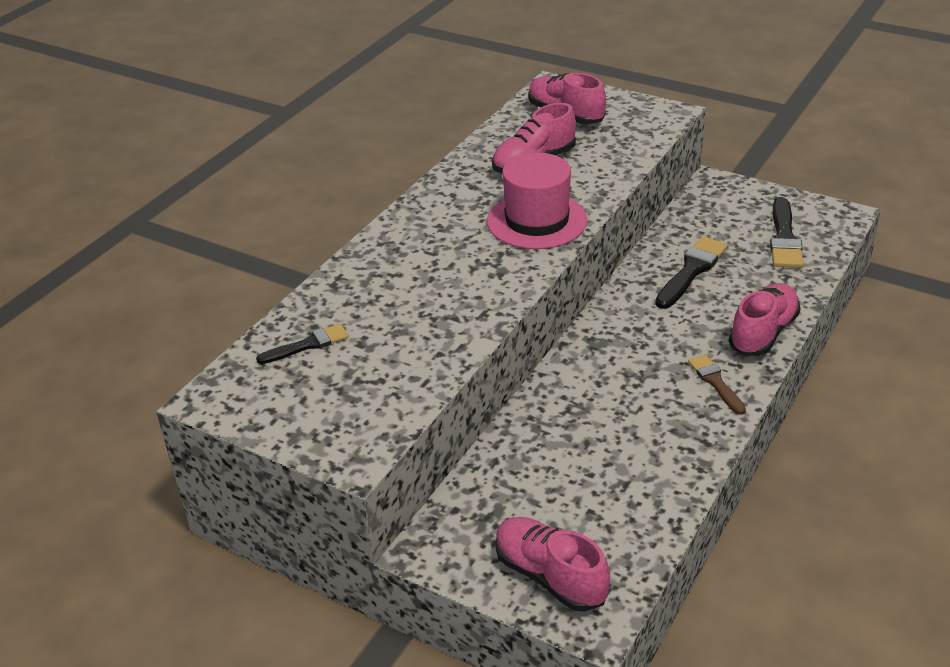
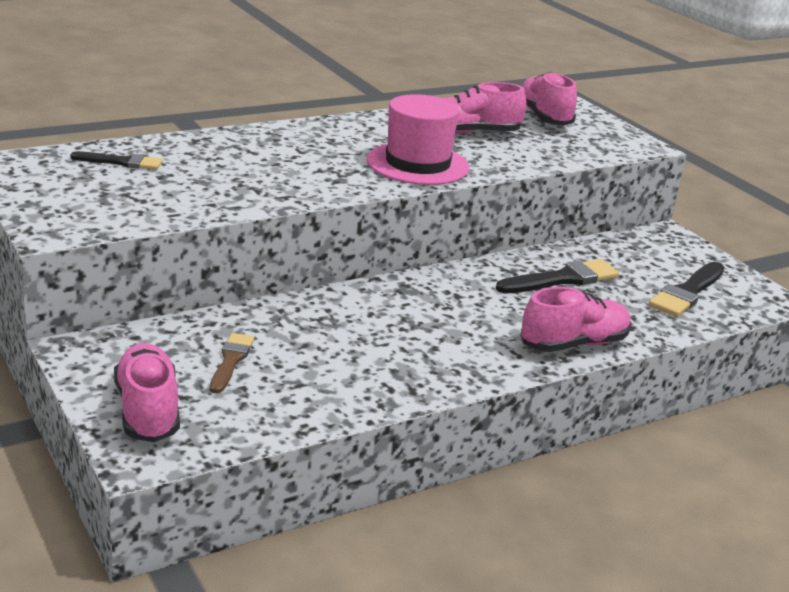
camera: 25 degrees right, 10 degrees down
brown brush [688,354,746,415] -> brown brush moved to [210,333,254,393]

